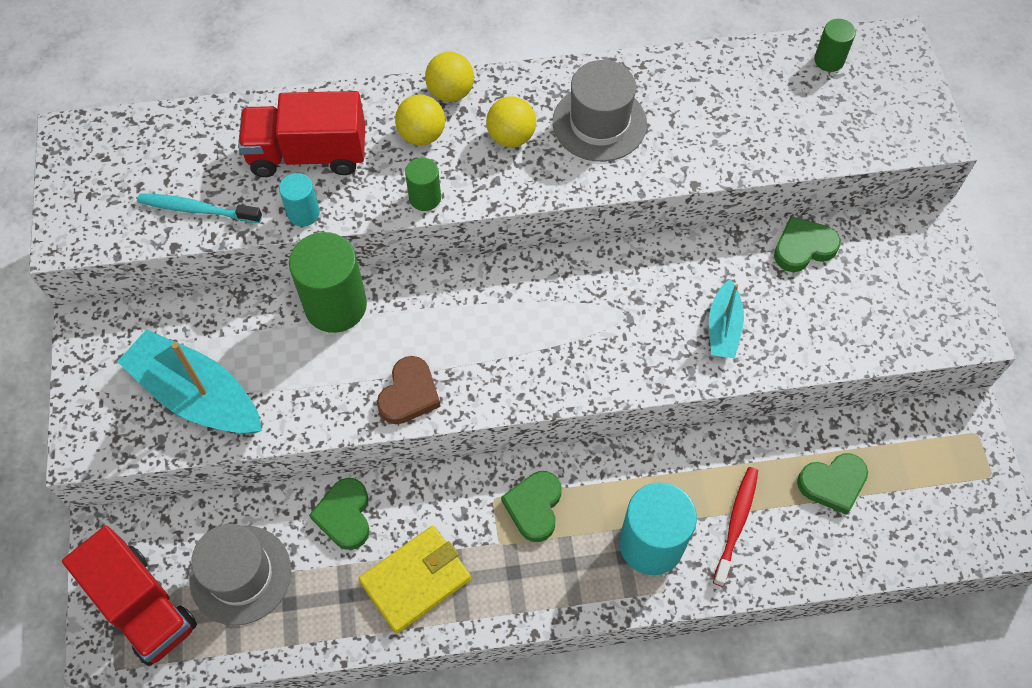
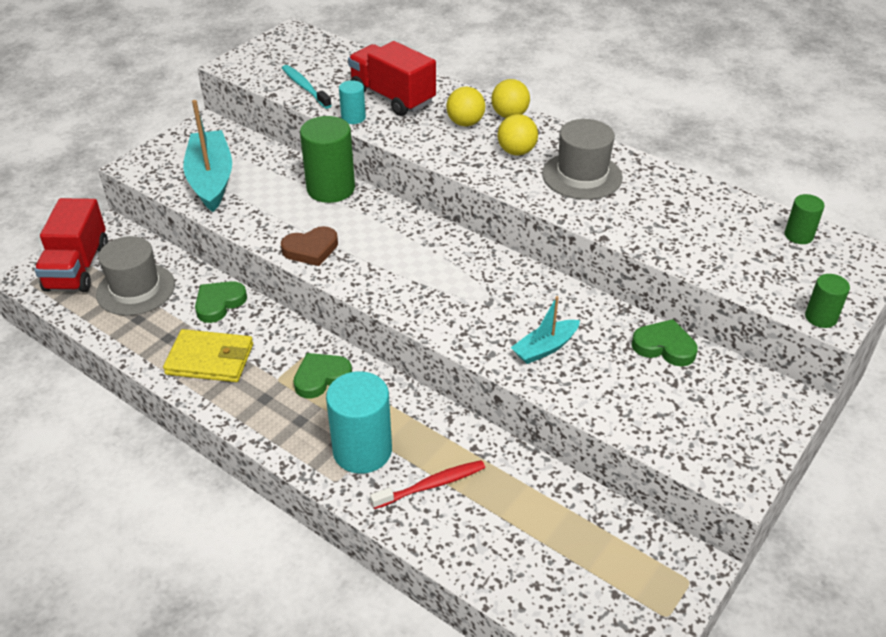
camera: 45 degrees right, 20 degrees down
green cylinder [405,158,441,211] -> green cylinder moved to [805,274,850,328]
green heart [797,453,868,515] -> none

